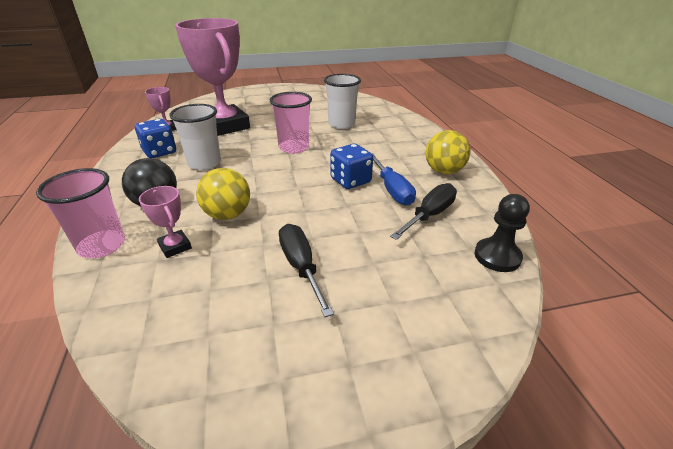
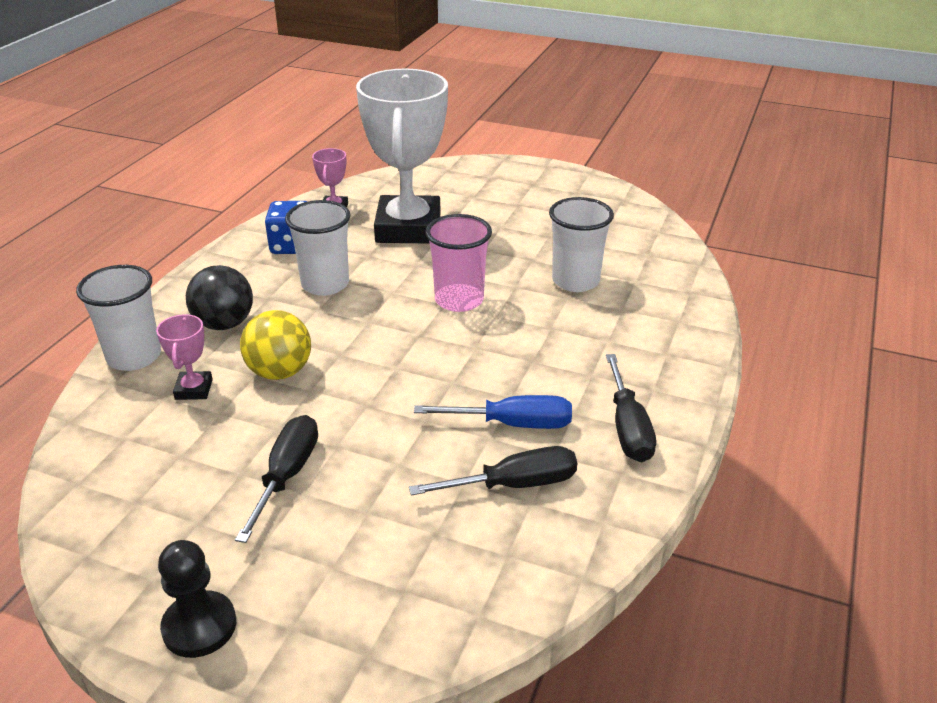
camera: 35 degrees right, 0 degrees up
pink cup [36,168,125,258] -> white cup [76,265,161,371]
pink trophy [175,18,250,136] -> white trophy [356,69,448,244]
blue dice [330,144,373,189] -> none
blue screwdriver [372,153,416,206] -> blue screwdriver turned 105 degrees counterclockwise [414,395,572,429]
yellow ball [425,130,471,174] -> black screwdriver [606,354,656,462]
black pawn [475,194,530,272] -> black pawn moved to [158,540,236,658]

